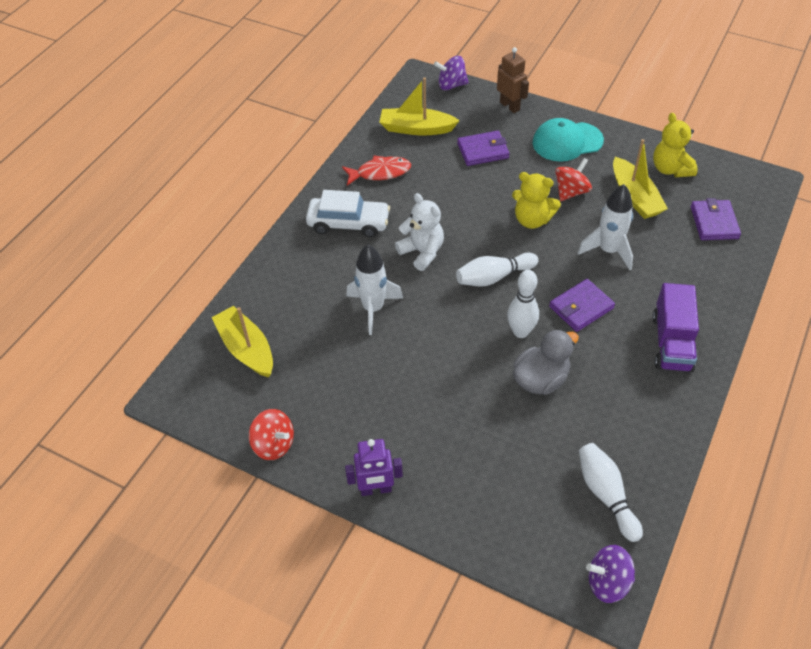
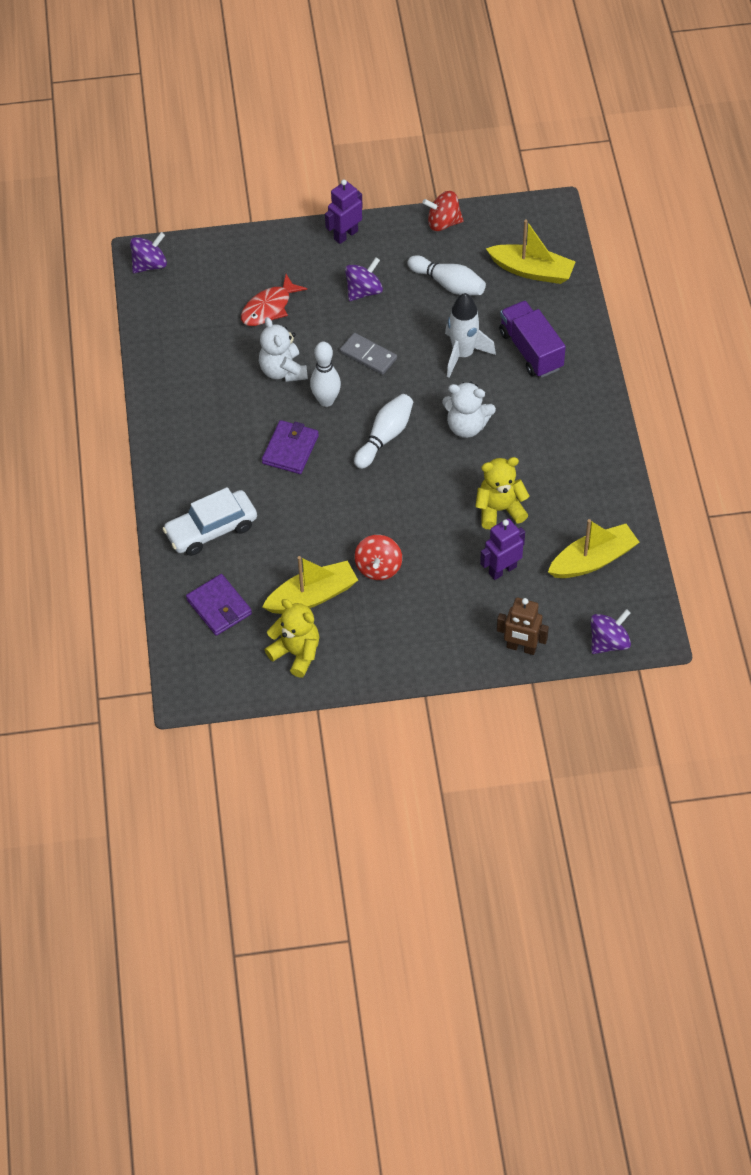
camera: 145 degrees right, 5 degrees up
white car [306,190,390,237] -> white car moved to [162,487,257,556]
red fish [342,155,411,186] -> red fish moved to [241,274,307,326]
purple wallet [457,131,510,166] -> purple robot [480,518,525,580]
yellow teddy bear [512,172,561,229] -> yellow teddy bear moved to [475,457,530,529]
grey duck [513,329,579,395] -> white teddy bear [259,317,308,382]
turquoise cap [533,118,604,162] -> none
white rocket [578,184,633,270] -> none
white bowling pin [579,443,643,542] -> white bowling pin moved to [407,255,486,295]
yellow boat [613,139,668,219] -> yellow boat turned 120 degrees clockwise [262,556,358,614]
purple truck [653,283,699,372] -> purple truck moved to [499,301,566,378]
none -> grey domino [340,333,397,375]
none -> purple spinning top [345,257,383,301]

